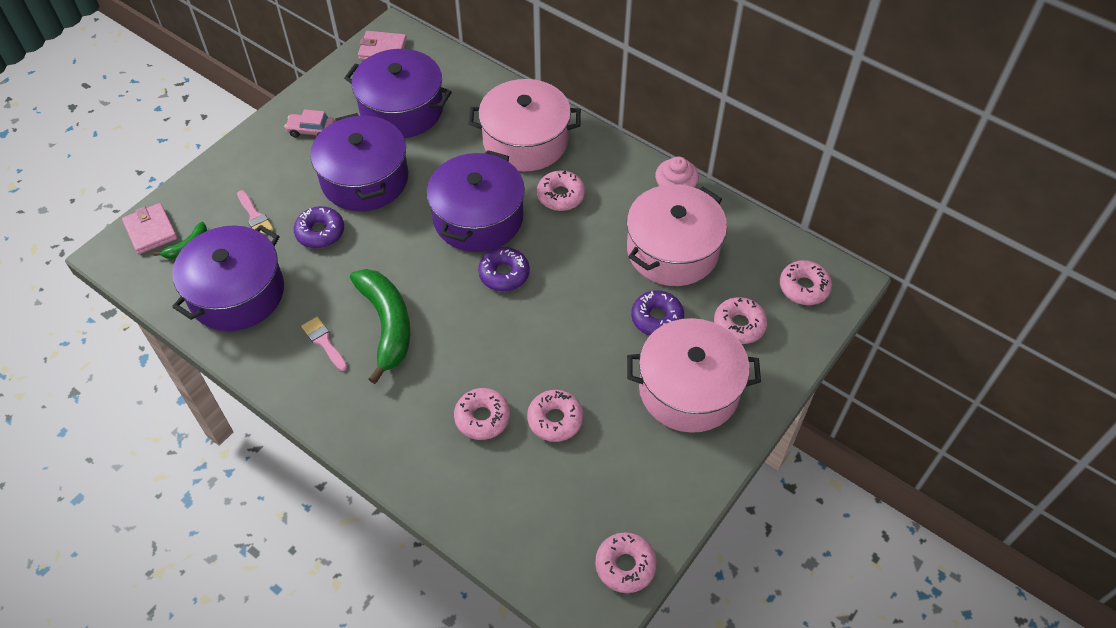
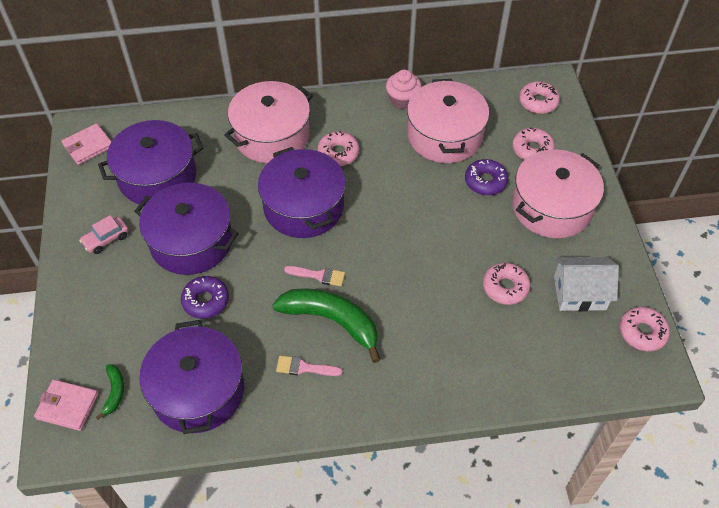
camera: 45 degrees left, 0 degrees up
pink brush [237,190,274,234] -> pink brush moved to [284,266,345,287]
pink donut [454,388,510,440] -> none
purple donut [478,247,530,291] -> none
none -> white house [554,257,619,311]

